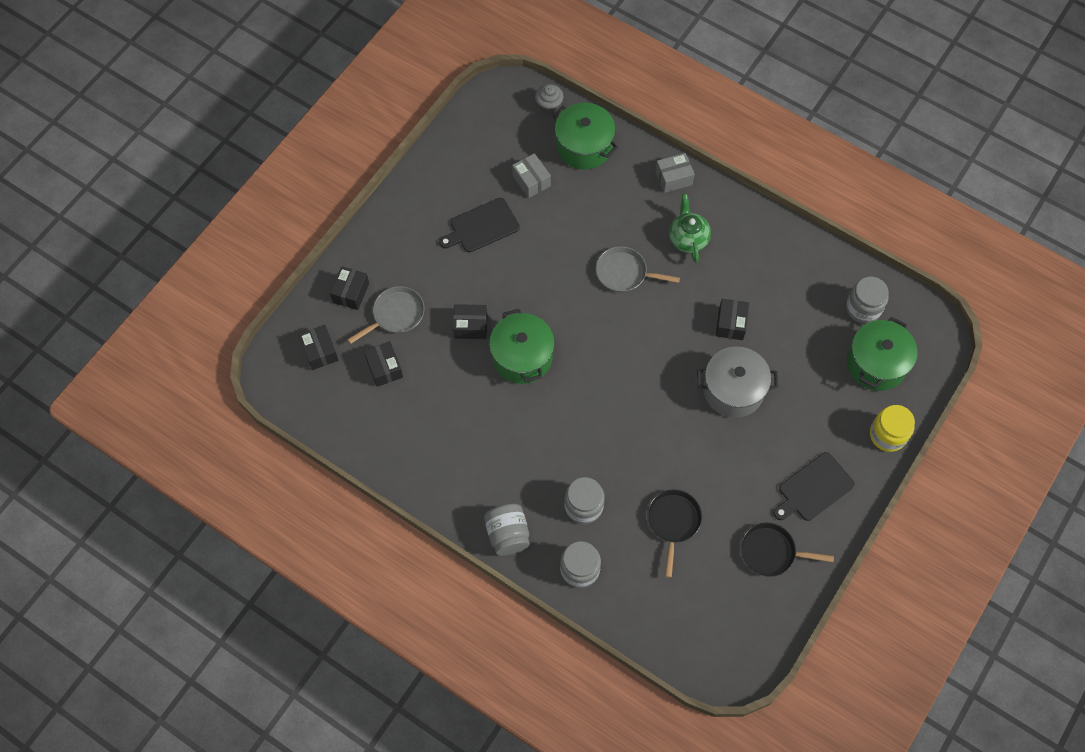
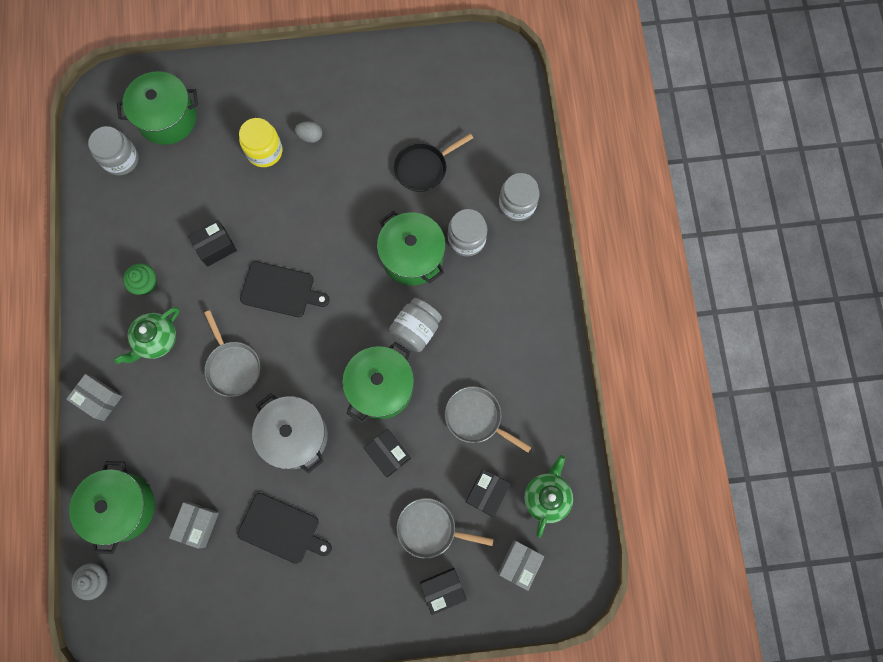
camera: 130 degrees left, 10 degrees up
black box [299,325,339,370] -> grey box [498,540,544,591]
grey jar [484,503,530,556] -> grey jar moved to [389,298,442,352]
grey pot [697,346,778,418] -> grey pot moved to [252,393,328,474]
black pan [740,523,834,577] -> none
black cutting board [773,452,855,521] -> black cutting board moved to [240,261,330,317]
yellow jar [870,405,915,452] -> yellow jar moved to [239,118,282,167]
none -> green cupcake [123,264,157,295]
none -> grey egg [295,121,322,143]
none -> green pot [377,211,446,286]
none -> grey pan [445,386,532,453]
none -> green teapot [524,455,573,538]

